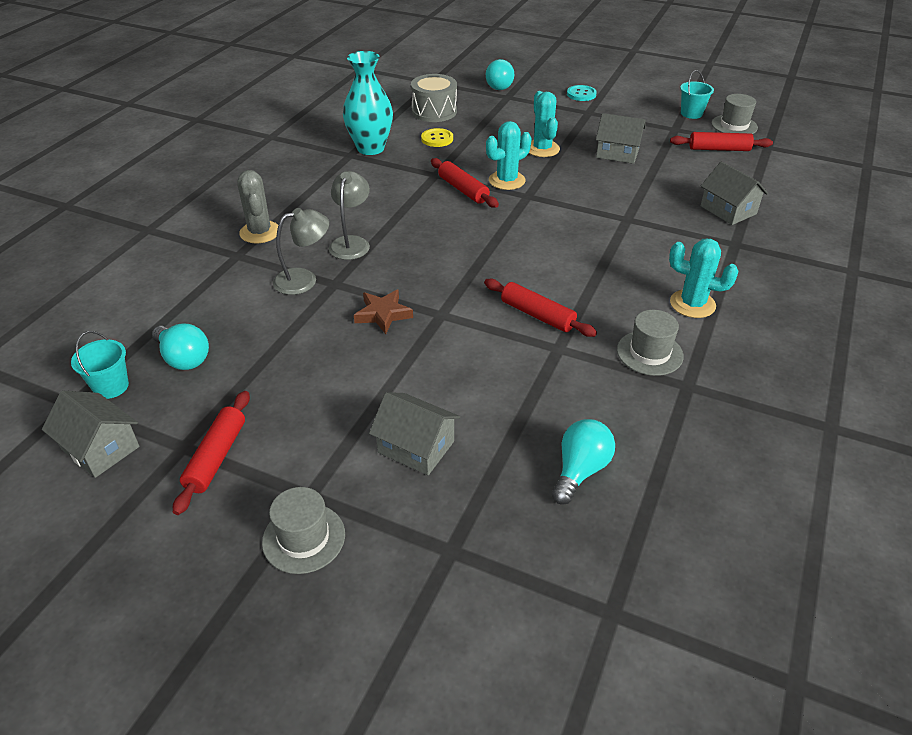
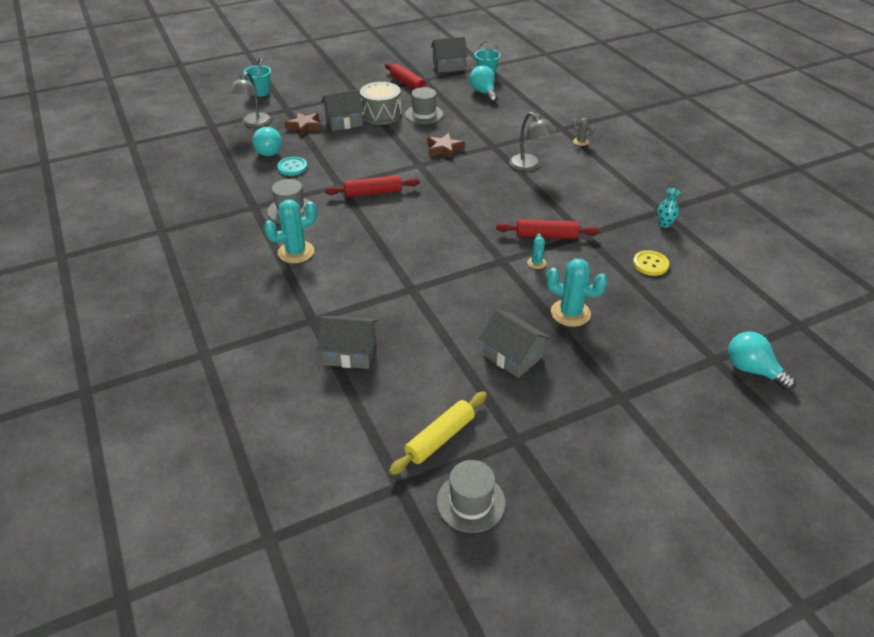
camera: 130 degrees right, 0 degrees up
turquoise light bulb [152,324,209,370] -> turquoise light bulb turned 75 degrees clockwise [469,65,498,103]
grey cactus [237,170,278,243] -> grey cactus [572,118,594,146], size x0.51
grey hat [262,487,345,574] -> grey hat moved to [405,87,443,124]
grey lamp [273,208,329,295] -> grey lamp moved to [228,72,271,127]
turquoise vase [343,51,393,155] -> turquoise vase [657,188,680,228], size x0.42
grey drum [411,74,457,122] -> grey drum moved to [360,82,401,125]
turquoise cactus [486,121,531,190] -> turquoise cactus [527,234,546,269], size x0.51
turquoise button [567,85,597,101] -> turquoise button moved to [277,157,307,176]
grey house [596,113,646,164] -> grey house turned 75 degrees clockwise [479,309,551,378]
red rolling pin [670,132,773,151] -> yellow rolling pin [389,391,487,475]
turquoise bucket [680,70,714,119] -> turquoise bucket moved to [243,57,271,97]
none -> brown star [284,112,322,136]

